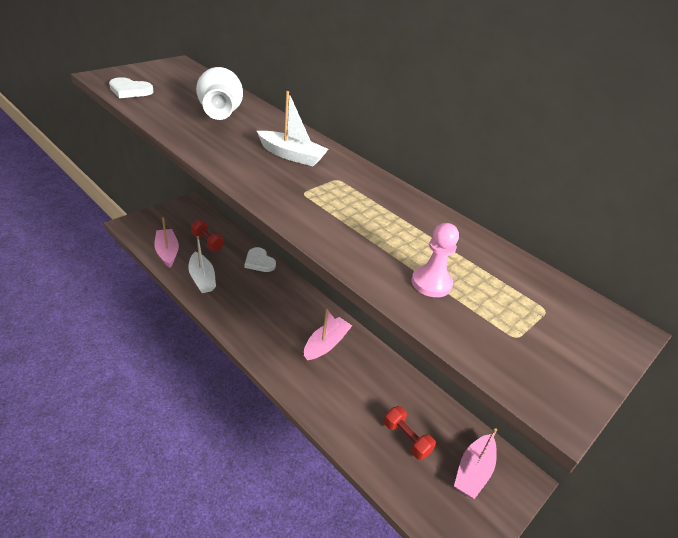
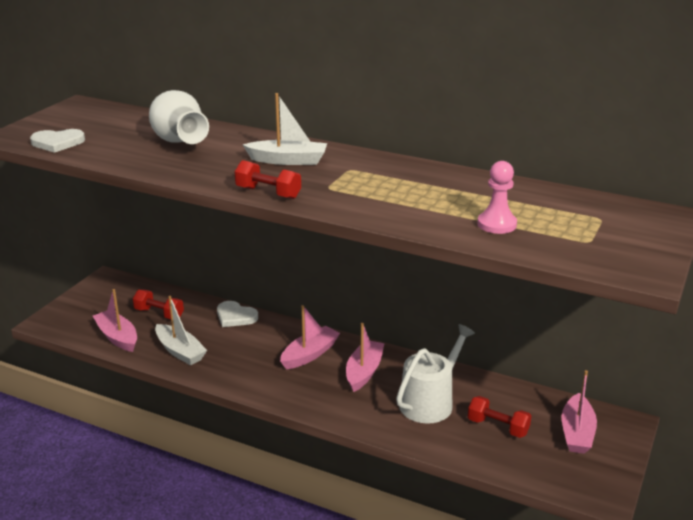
camera: 15 degrees left, 10 degrees down
none -> red dumbbell [235,160,301,199]
none -> pink boat [280,305,340,369]
none -> white watering can [396,324,475,423]

